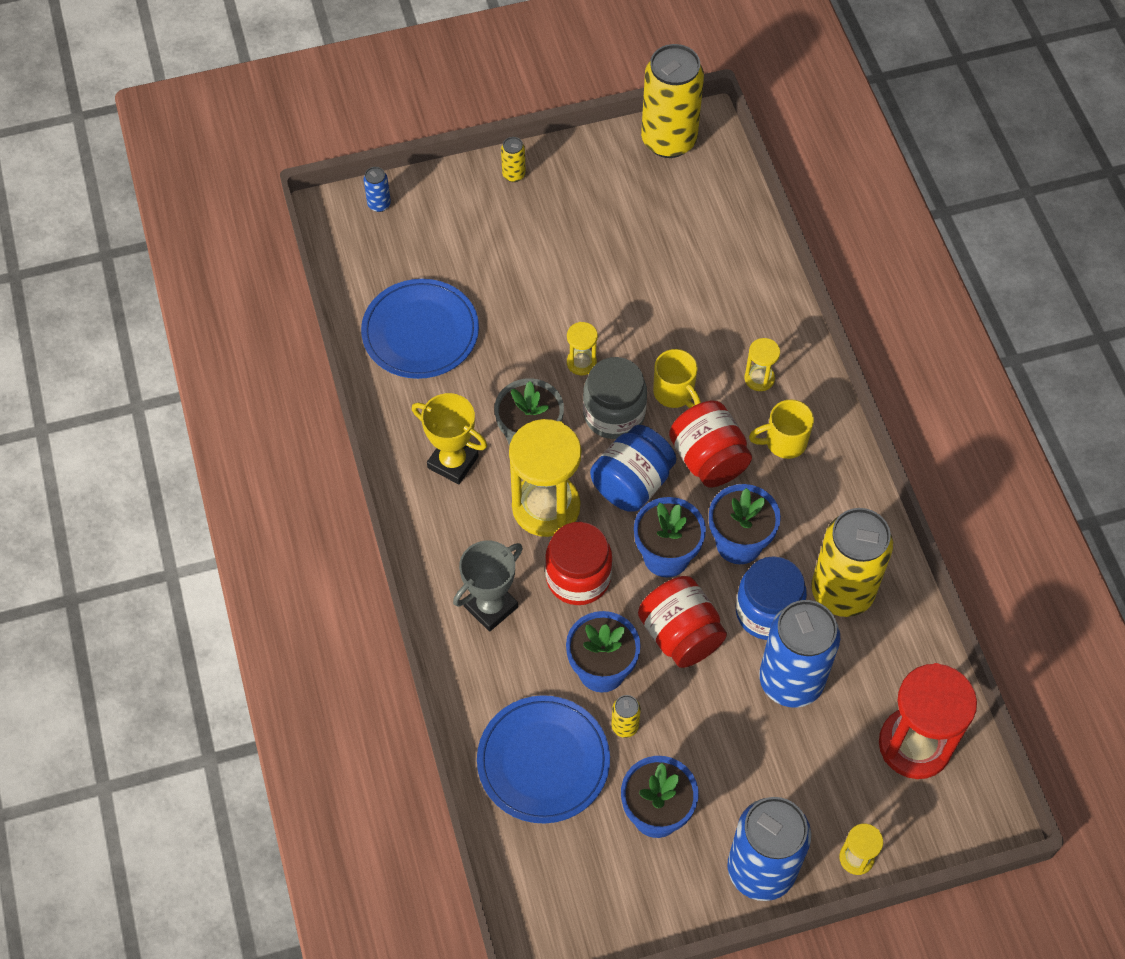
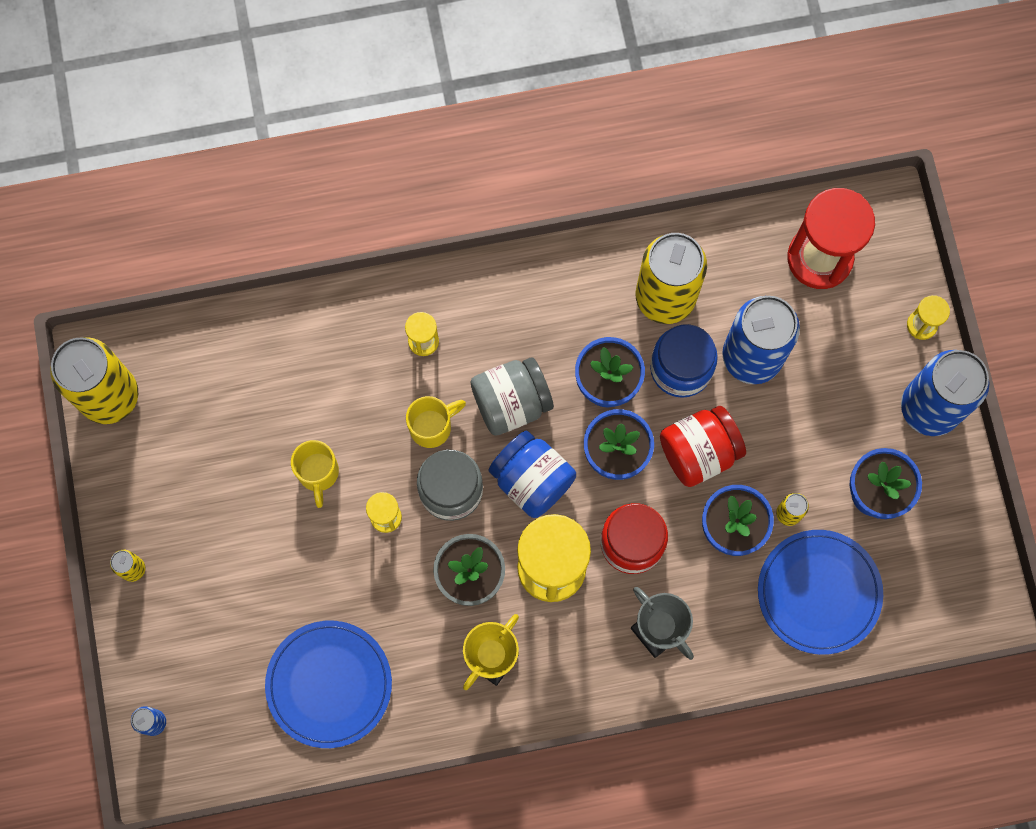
camera: 85 degrees left, 15 degrees up
red jar [669,401,752,488] -> grey jar [471,357,554,436]
yellow mug [749,400,814,459] -> yellow mug moved to [291,440,339,508]

